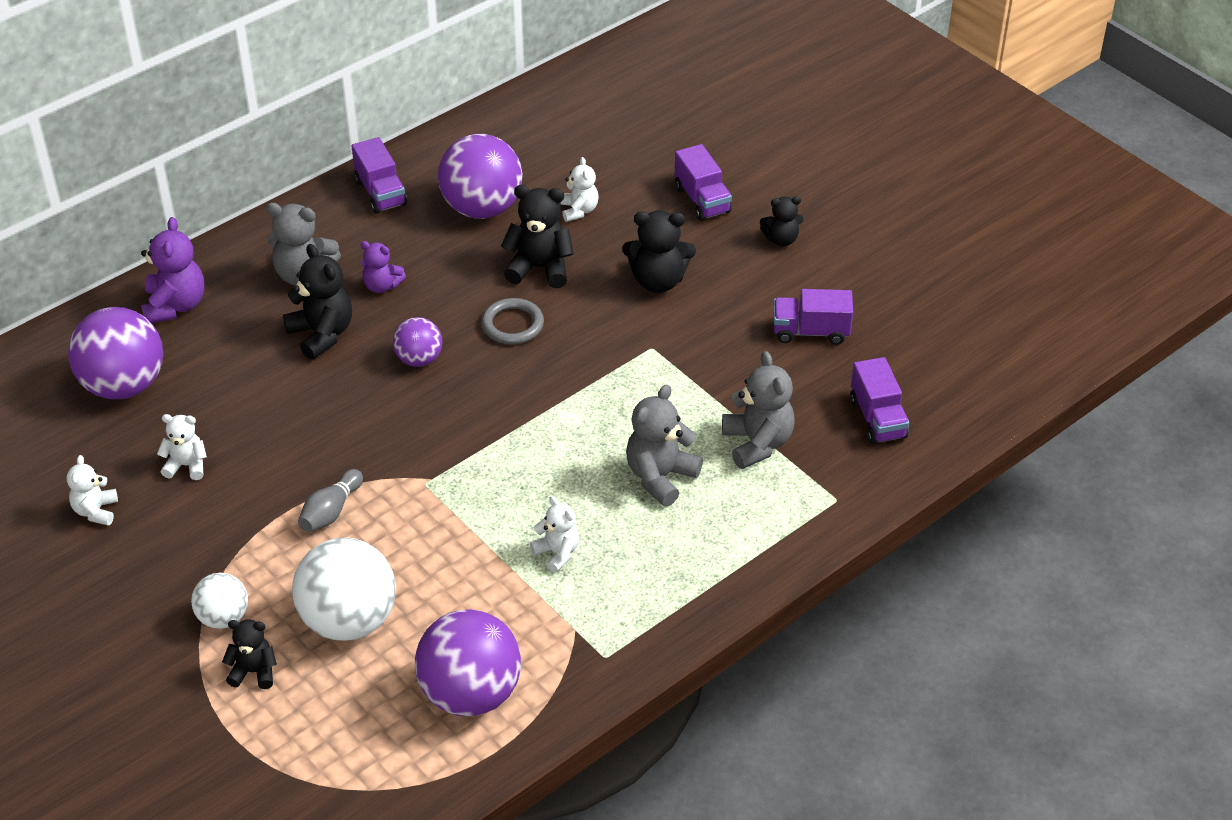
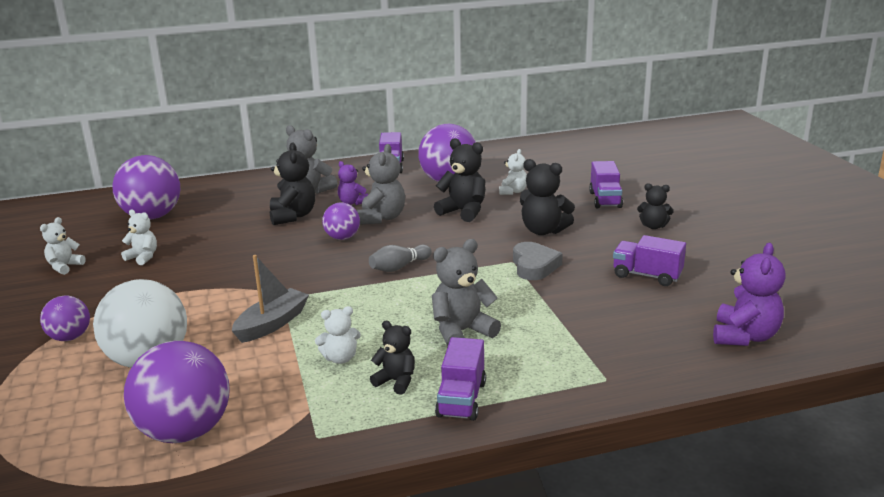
camera: 25 degrees right, 20 degrees down
purple teddy bear [141,217,205,323] -> purple teddy bear moved to [713,243,785,346]
white ball [191,573,248,629] -> purple ball [40,296,90,341]
black teddy bear [222,619,277,689] -> black teddy bear moved to [370,321,415,395]
grey bowling pin [298,469,363,532] -> grey bowling pin moved to [369,245,432,272]
grey ring [481,298,544,344] -> none
white teddy bear [530,496,579,573] -> white teddy bear turned 90 degrees clockwise [315,306,361,364]
grey teddy bear [722,351,795,469] -> grey teddy bear moved to [357,144,405,225]
purple truck [850,357,909,444] -> purple truck moved to [435,337,486,421]
none -> grey boat [232,255,309,343]
none -> grey heart [513,242,563,280]

